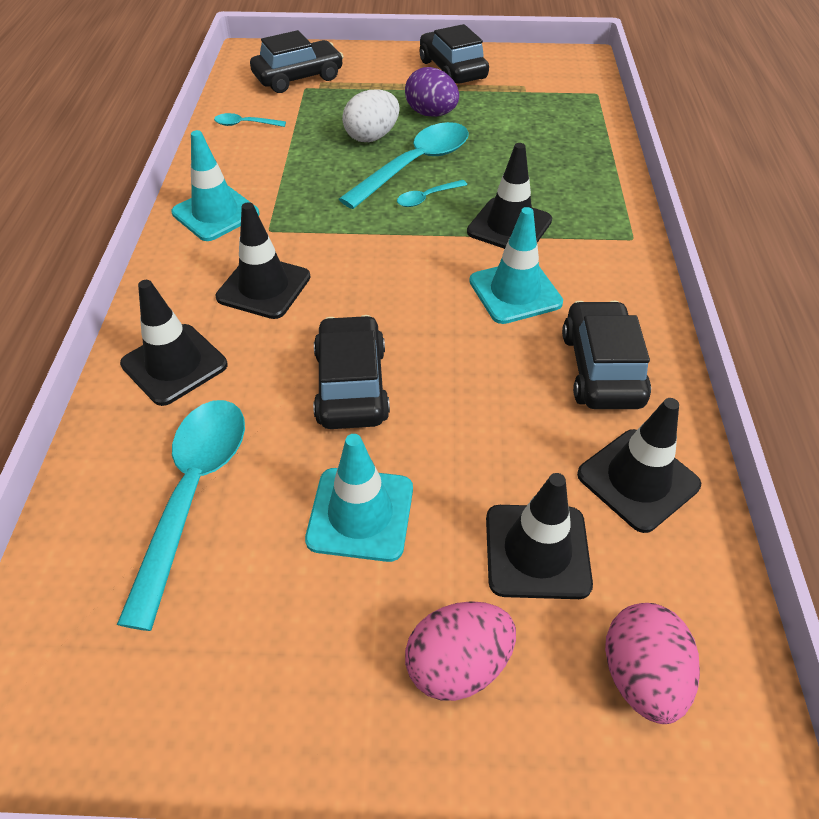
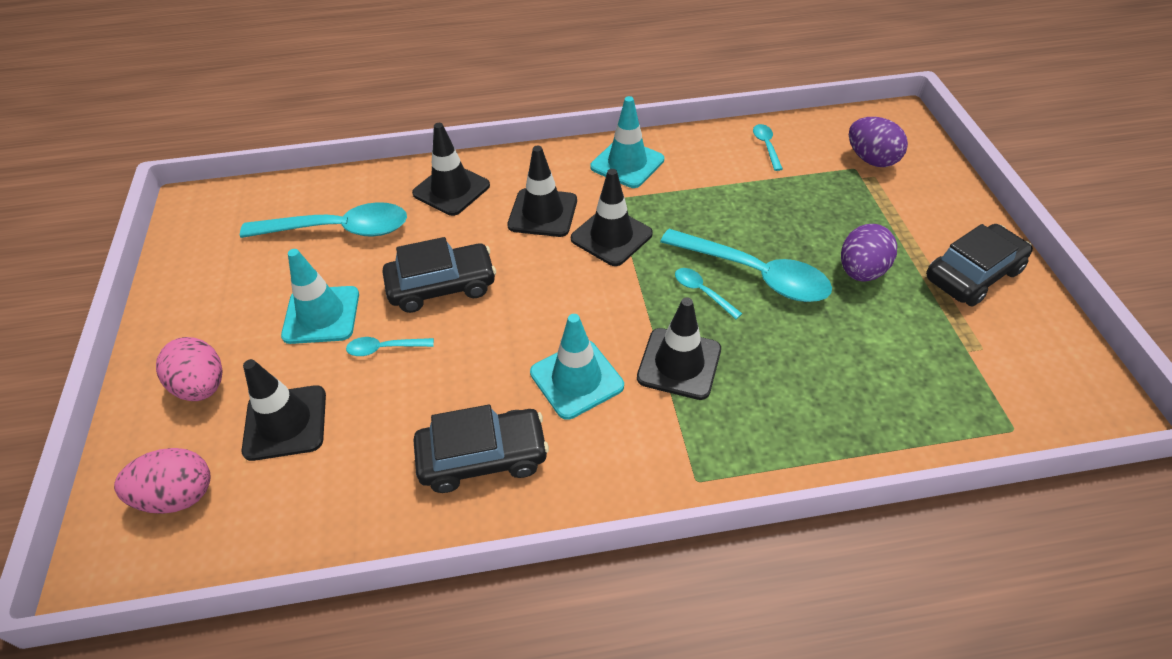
camera: 80 degrees right, 0 degrees up
black car [250,30,344,93] -> purple egg [849,117,908,167]
white egg [342,89,400,142] -> none
black traffic cone [577,398,701,533] -> black traffic cone moved to [571,169,653,266]
none -> turquoise spoon [346,337,434,356]

